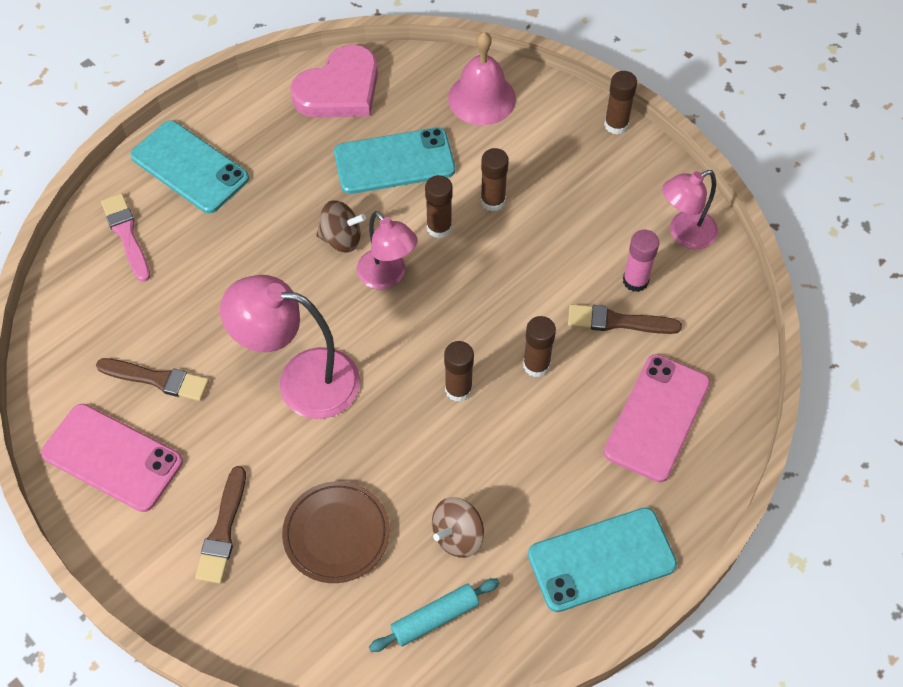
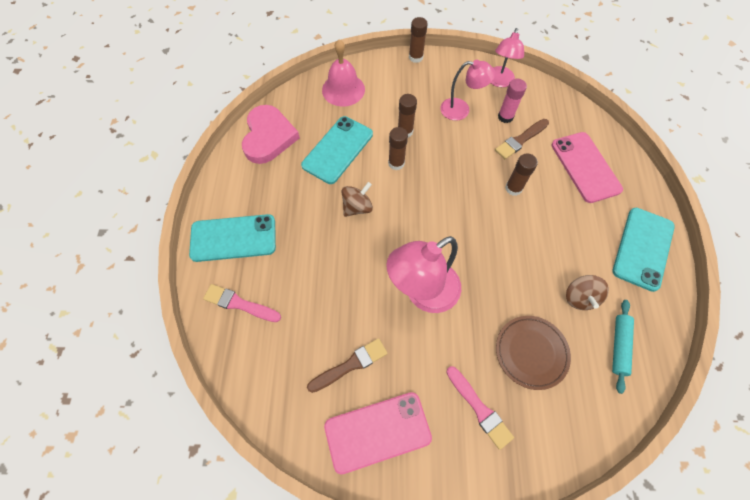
camera: 45 degrees left, 5 degrees up
brown brush [195,466,246,584] -> pink brush [446,366,514,450]
pink lamp [357,211,418,289] -> pink lamp moved to [440,60,496,121]
brown glue stick [444,341,474,402] -> none

